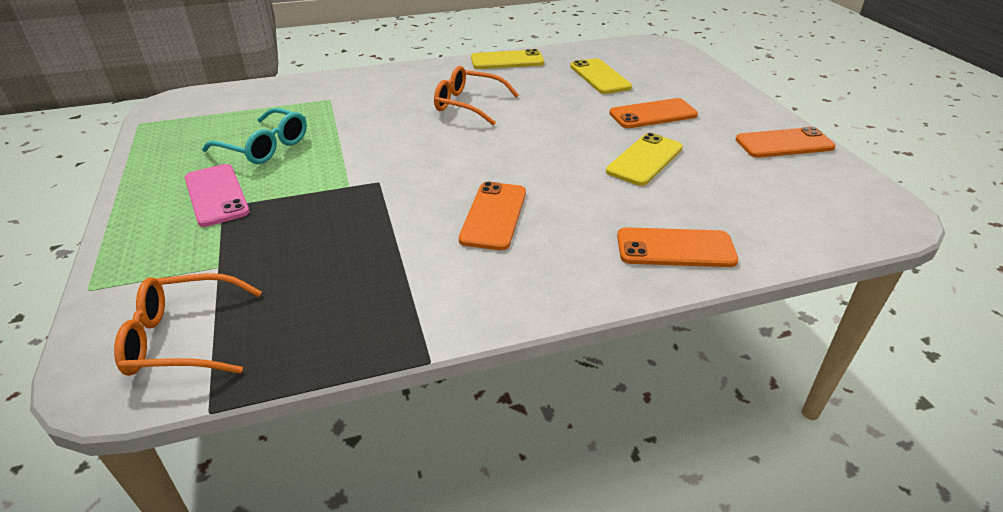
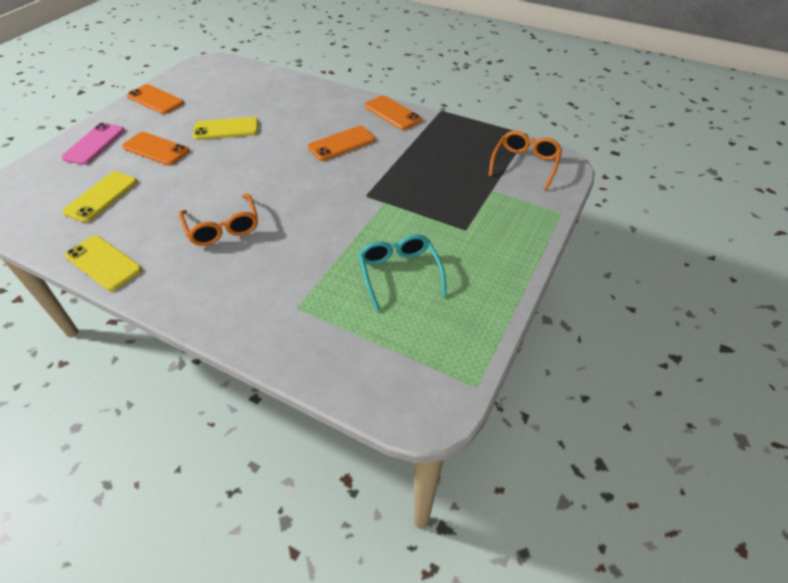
camera: 135 degrees left, 10 degrees up
orange glasses [114,273,262,376] -> orange glasses turned 105 degrees counterclockwise [489,131,562,190]
pink phone [185,164,250,227] -> pink phone moved to [61,123,125,165]
orange phone [617,227,738,267] -> orange phone moved to [365,95,422,130]

